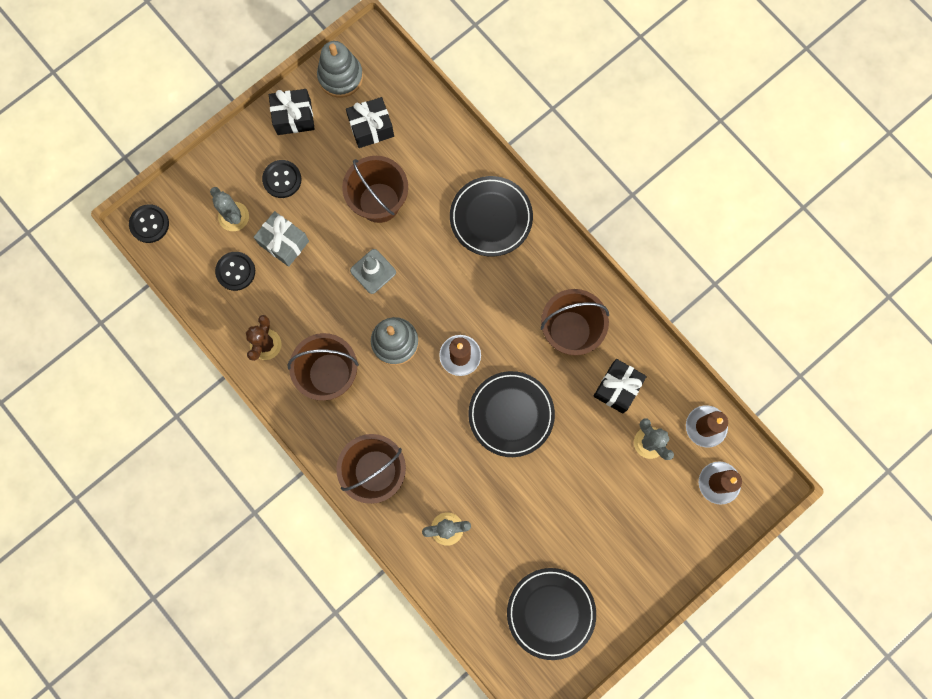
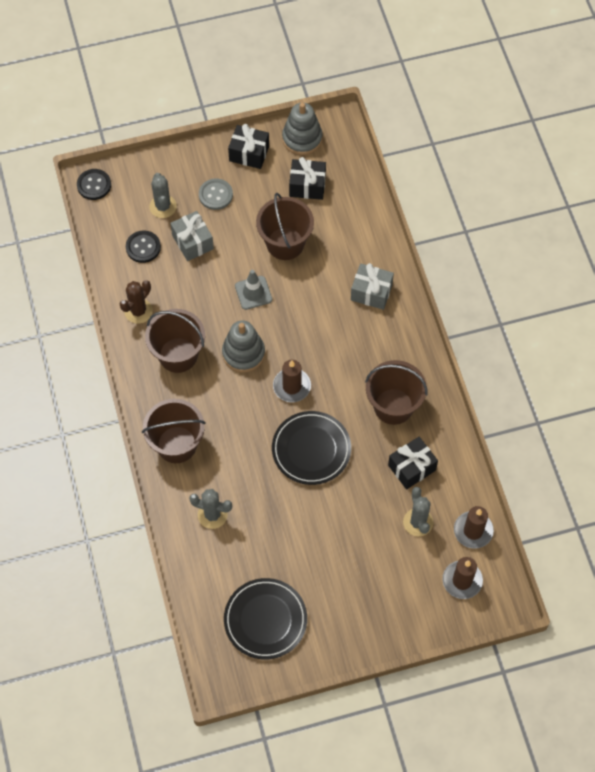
camera: 25 degrees right, 15 degrees down
black button [262,160,301,198] -> grey button [199,179,233,210]
black plate [450,176,533,257] -> grey gift [351,263,394,310]

